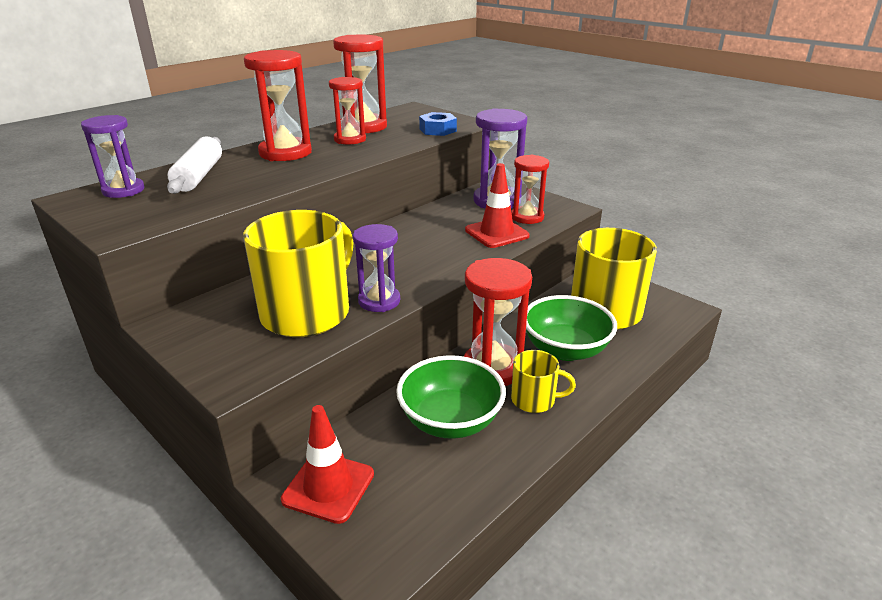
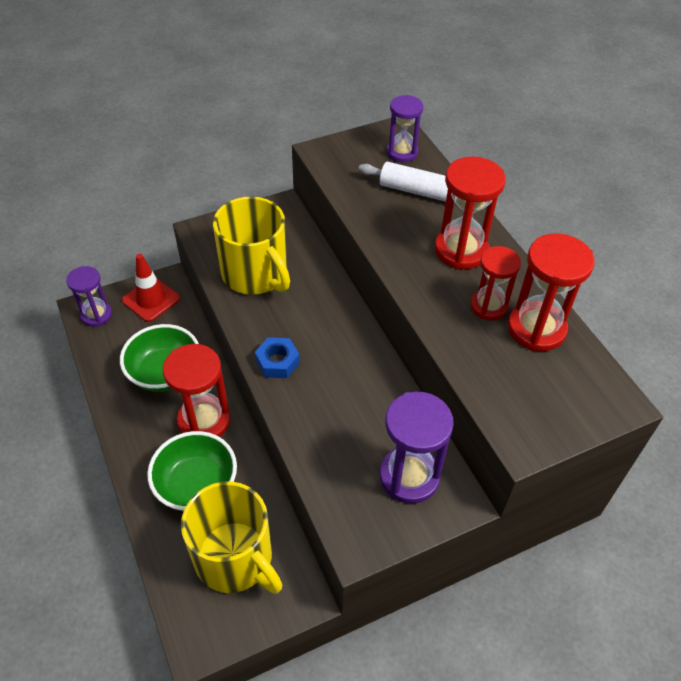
camera: 110 degrees right, 20 degrees up
purple hourglass [353,224,400,312] -> purple hourglass moved to [66,266,112,327]
blue nut [419,112,457,136] -> blue nut moved to [255,337,300,378]
red traffic cone [465,163,530,248] -> none
red hourglass [511,155,549,224] -> none
yellow mug [511,350,576,413] -> none

